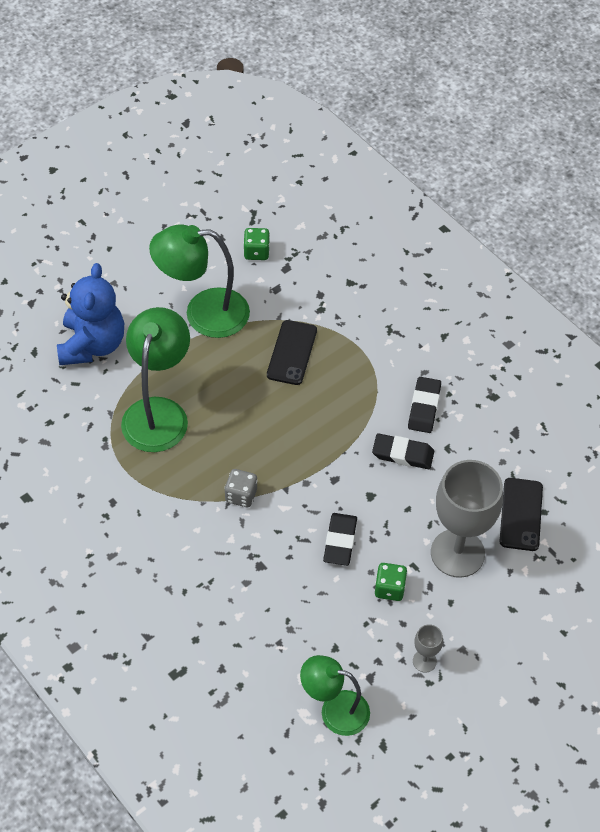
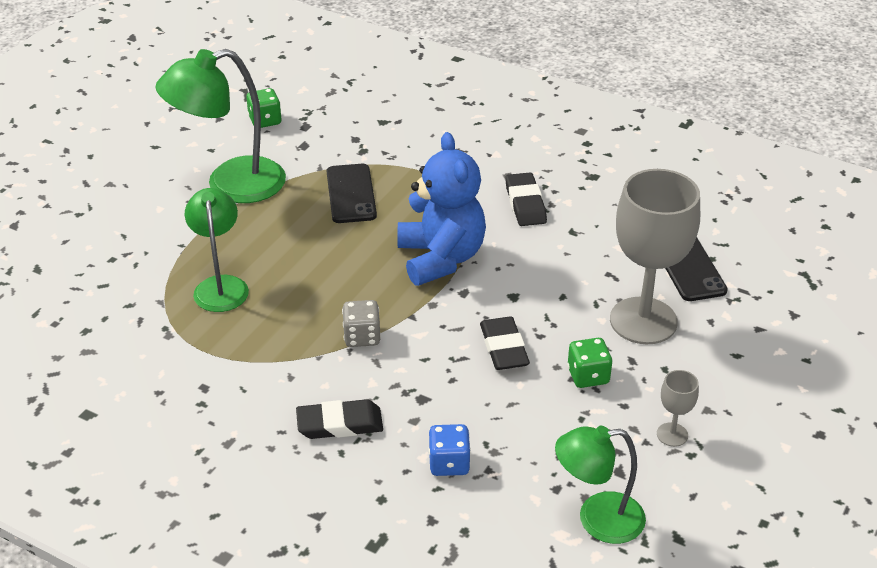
camera: 20 degrees left, 15 degrees down
blue teddy bear [57,263,124,365] -> blue teddy bear moved to [397,132,486,286]
green lamp [121,307,190,452] -> green lamp [185,188,249,312], size x0.65
black eraser [372,433,434,469] -> black eraser moved to [296,399,383,439]
none -> blue dice [428,424,471,476]

